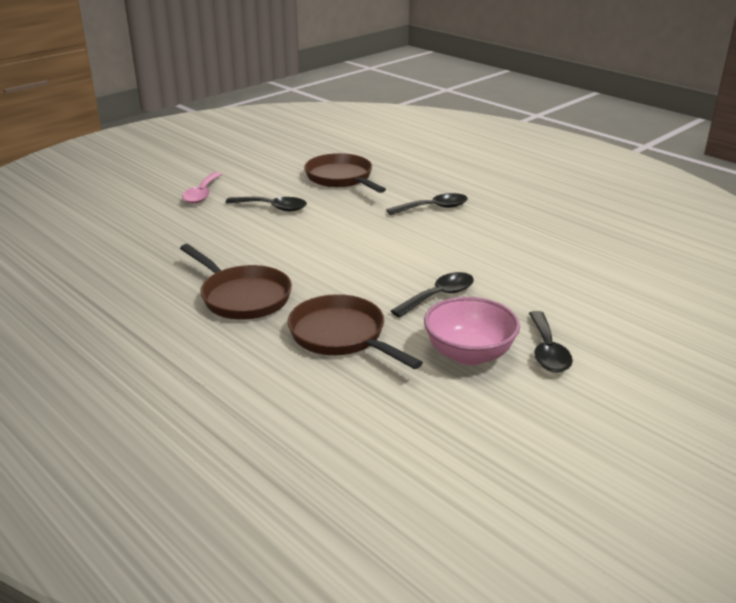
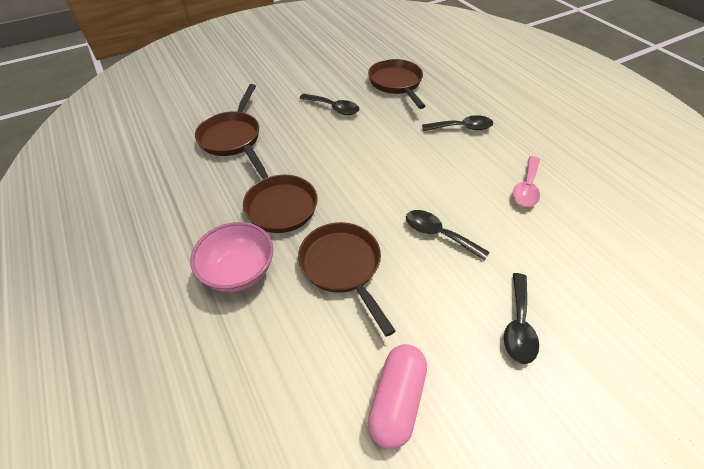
camera: 15 degrees right, 20 degrees up
pink spoon [182,172,222,204] -> pink spoon moved to [513,156,540,207]
black spoon [391,272,474,318] -> black spoon turned 120 degrees counterclockwise [406,210,489,261]
pink bowl [424,297,520,365] -> pink bowl moved to [190,222,273,292]
none -> brown pan [195,84,259,156]
none -> pink capsule [368,344,427,449]

